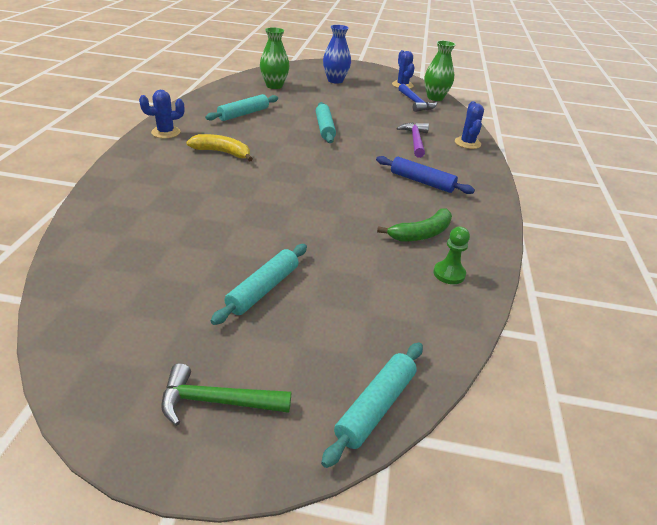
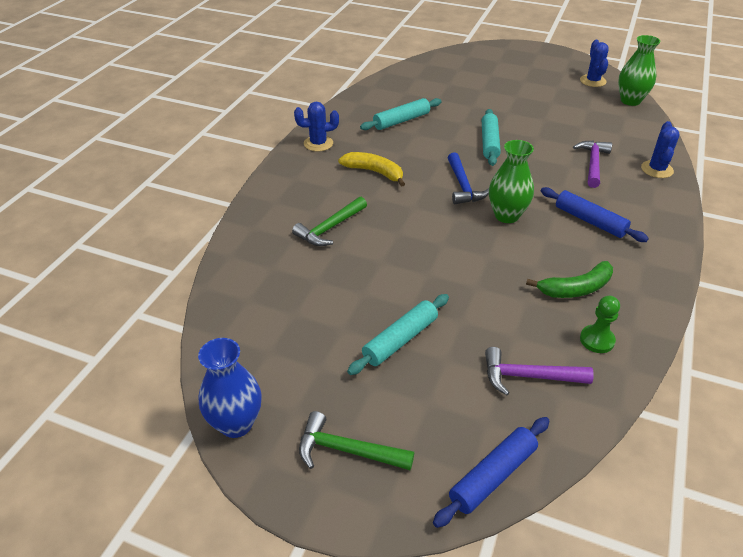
camera: 15 degrees right, 5 degrees up
green vase [260,27,289,89] -> green vase moved to [489,140,534,223]
turquoise rolling pin [321,343,423,468] -> blue rolling pin [433,417,549,528]
blue vase [323,25,351,84] -> blue vase moved to [198,338,262,438]
blue hammer [399,84,437,112] -> blue hammer moved to [448,152,489,204]
none -> green hammer [292,197,367,246]
none -> purple hammer [485,347,594,395]

